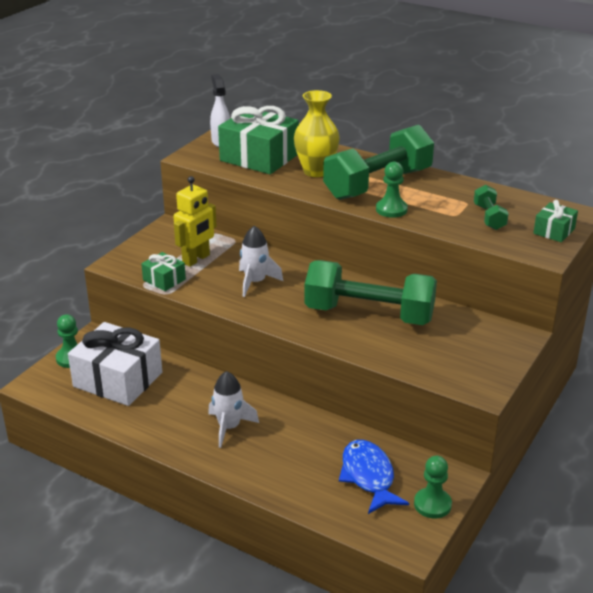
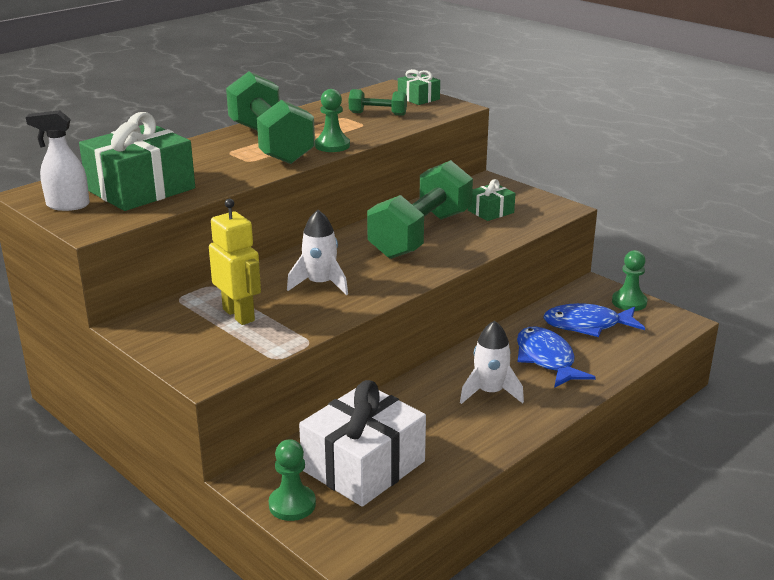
camera: 75 degrees left, 5 degrees down
green gift [141,252,186,291] -> green gift moved to [468,179,515,221]
yellow vase [294,90,340,177] -> none
none -> blue fish [517,327,596,388]

